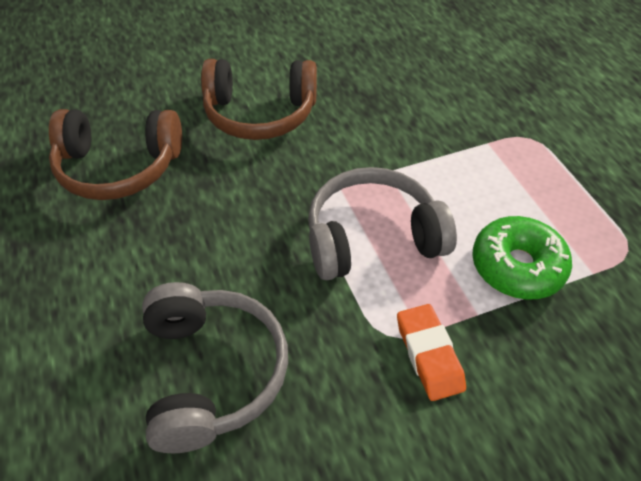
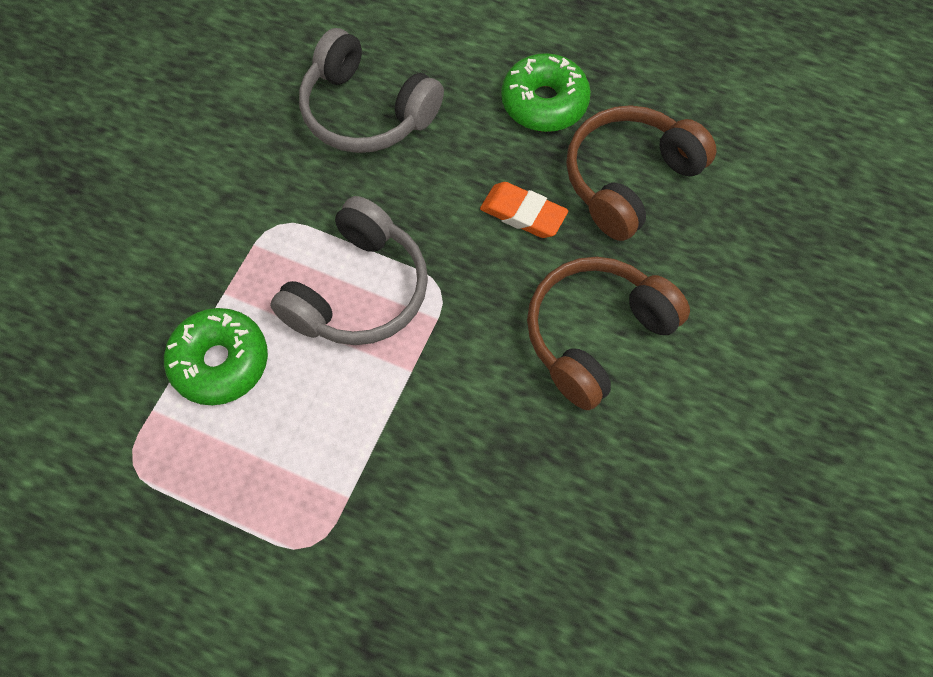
camera: 135 degrees right, 15 degrees up
orange eraser [397,304,466,401] -> orange eraser moved to [480,182,568,238]
none -> green donut [501,53,591,132]

